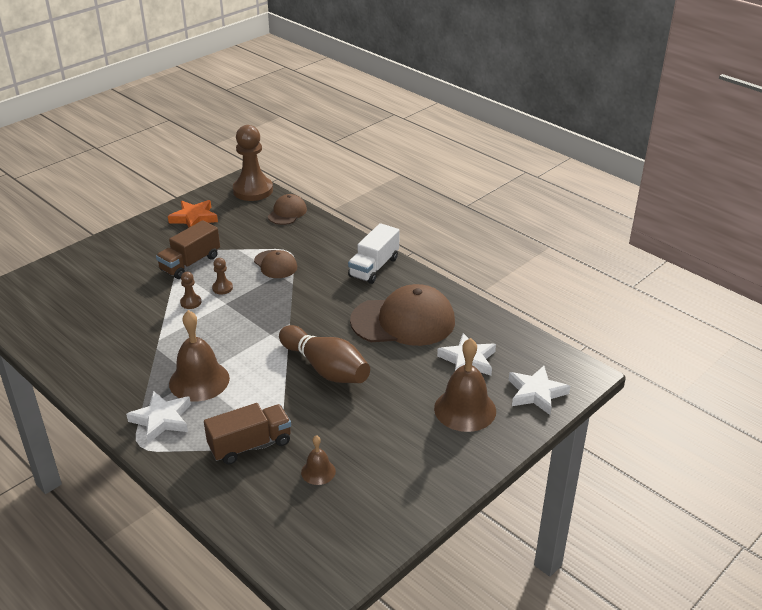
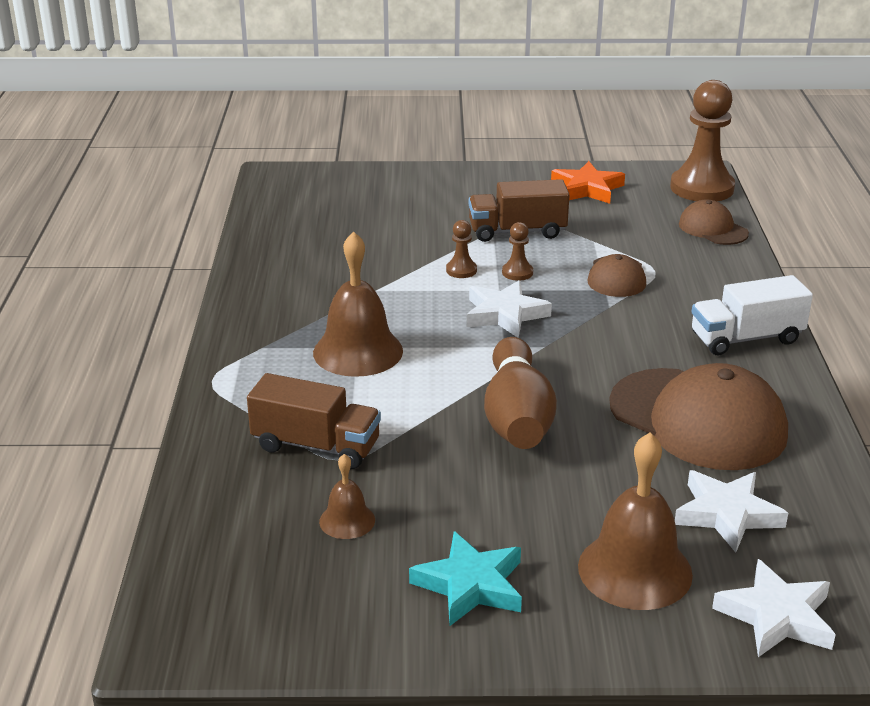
camera: 45 degrees right, 5 degrees down
white star [126,391,191,443] -> white star moved to [467,280,552,338]
brown cap [268,194,307,225] -> brown cap turned 105 degrees counterclockwise [679,200,749,245]
none -> turquoise star [409,531,522,626]

